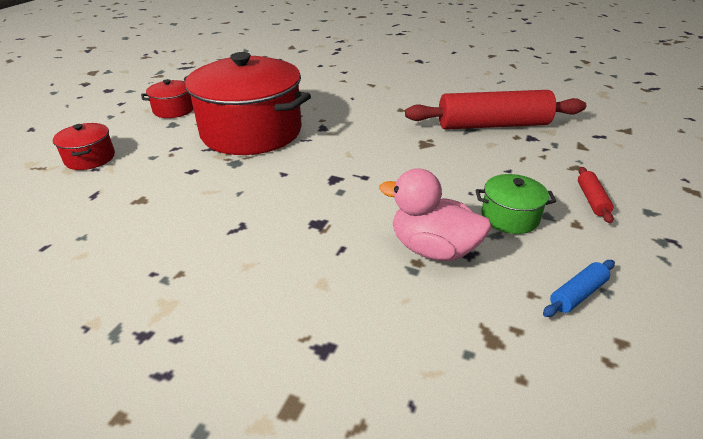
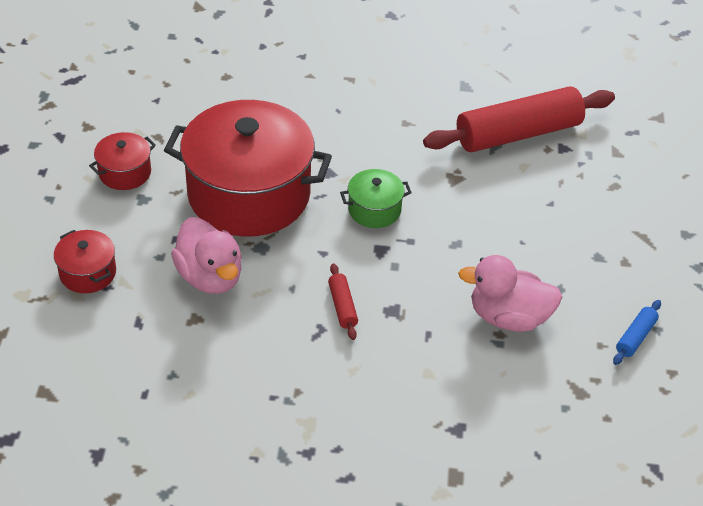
camera: 20 degrees left, 10 degrees up
green pot [476,174,556,234] -> green pot moved to [340,169,412,228]
red rolling pin [578,167,614,223] -> red rolling pin moved to [328,263,358,340]
none -> pink duck [171,217,242,294]

